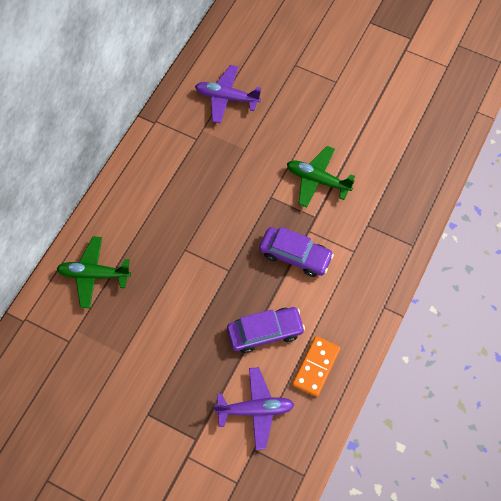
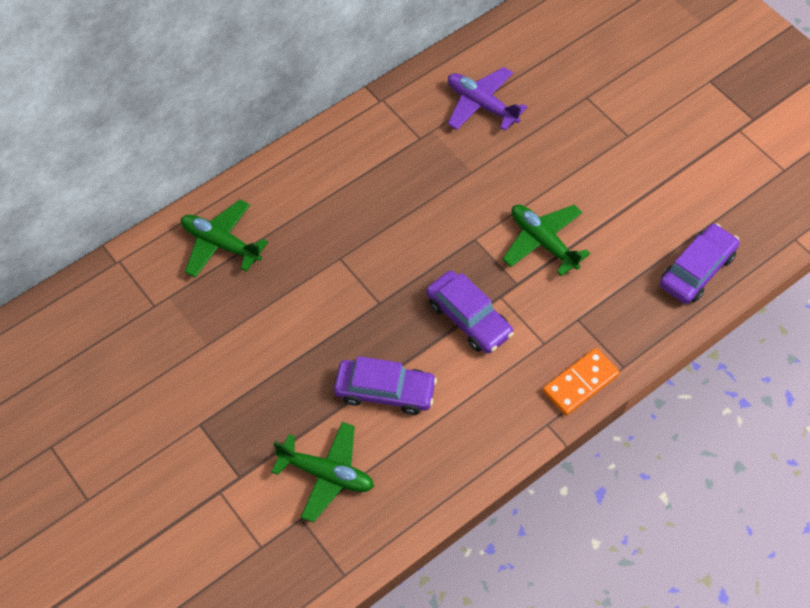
camera: 25 degrees right, 5 degrees down
purple plane [214,367,295,450] -> green plane [271,422,374,523]
orange domino [293,336,340,397] -> orange domino moved to [542,348,620,416]
none -> purple car [660,223,739,304]

